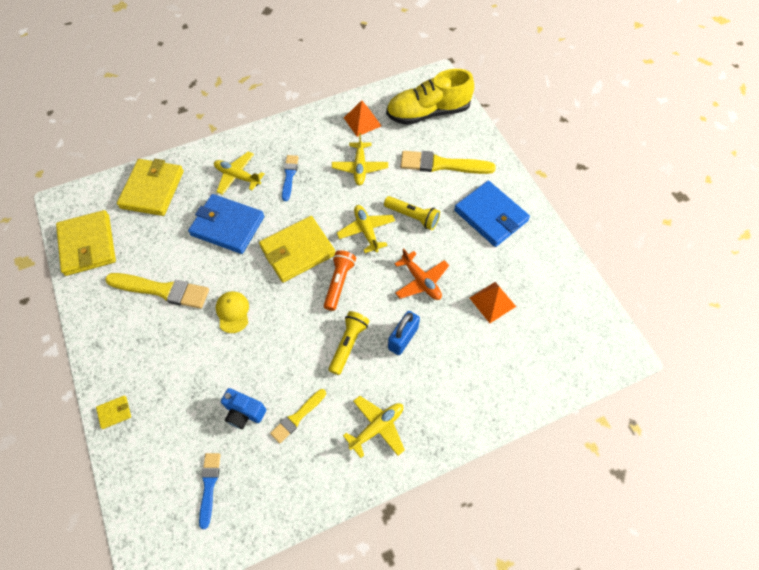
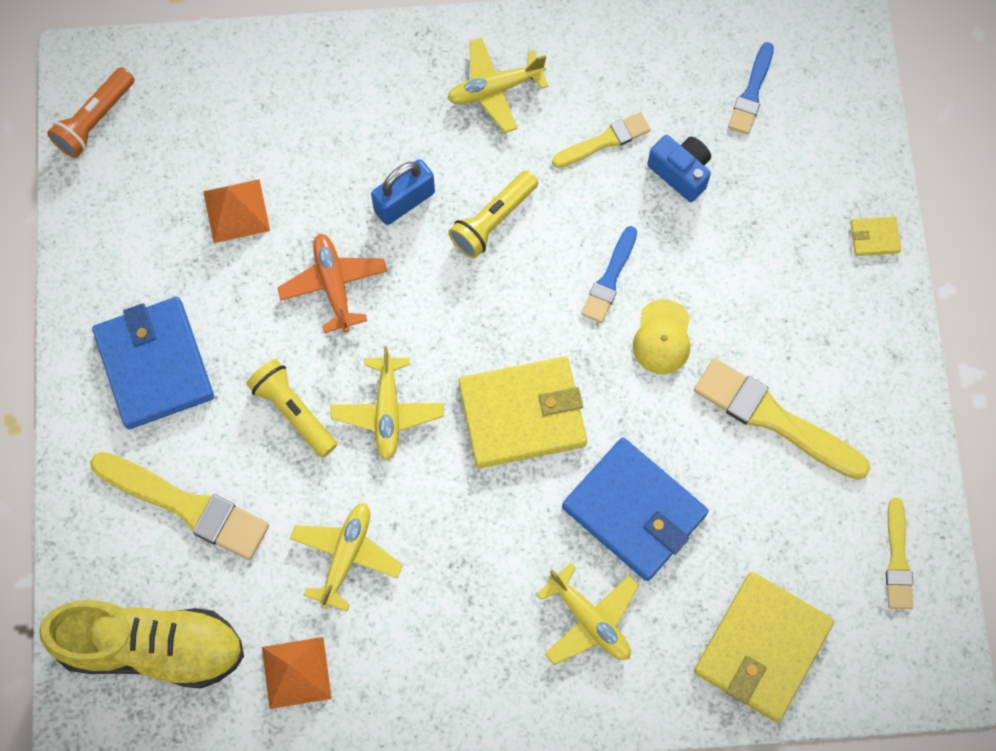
camera: 160 degrees left, 10 degrees up
yellow wallet [56,210,116,276] -> yellow brush [886,497,913,609]
blue brush [282,155,299,201] -> blue brush moved to [581,226,637,323]
orange flashlight [324,250,356,311] -> orange flashlight moved to [47,67,135,158]

